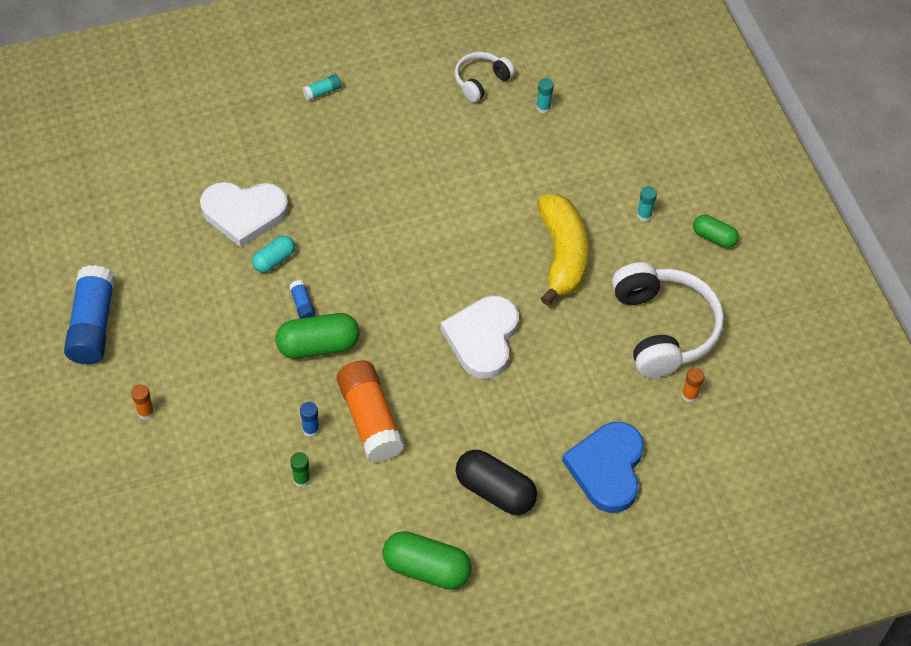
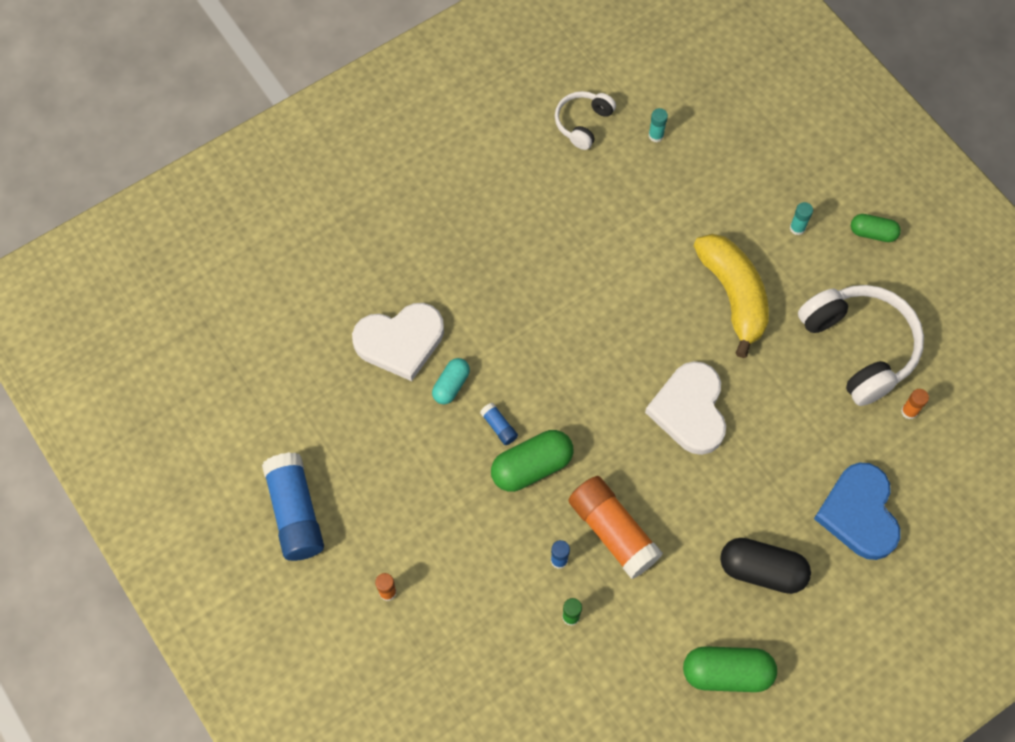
camera: 15 degrees left, 10 degrees up
turquoise glue stick [302,74,342,101] -> none

